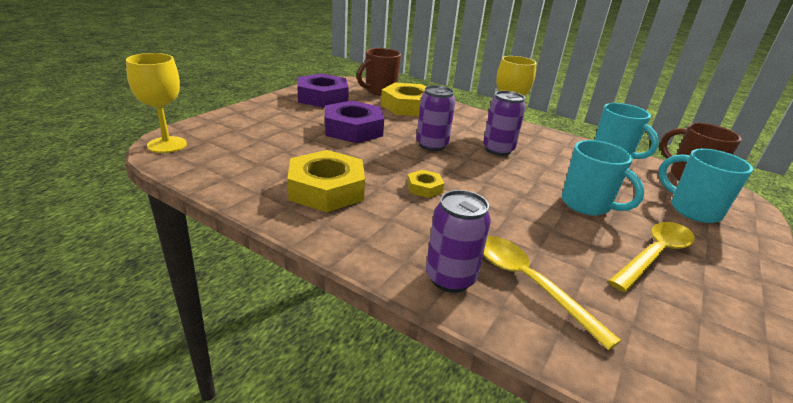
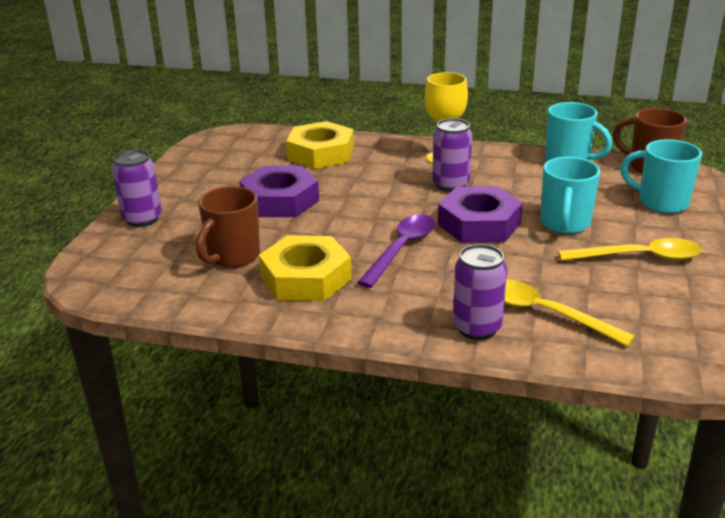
camera: 15 degrees left, 0 degrees up
yellow goblet [126,53,187,153] -> none
purple nut [297,74,349,108] -> purple nut moved to [438,186,523,243]
brown mug [357,48,401,96] -> brown mug moved to [196,186,260,268]
yellow nut [407,170,444,198] -> purple spoon [357,214,435,288]
purple can [416,85,455,151] -> purple can moved to [112,149,162,227]
turquoise mug [562,140,645,215] -> turquoise mug turned 75 degrees clockwise [540,157,600,234]
yellow spoon [608,222,695,292] -> yellow spoon turned 60 degrees clockwise [558,238,702,261]

